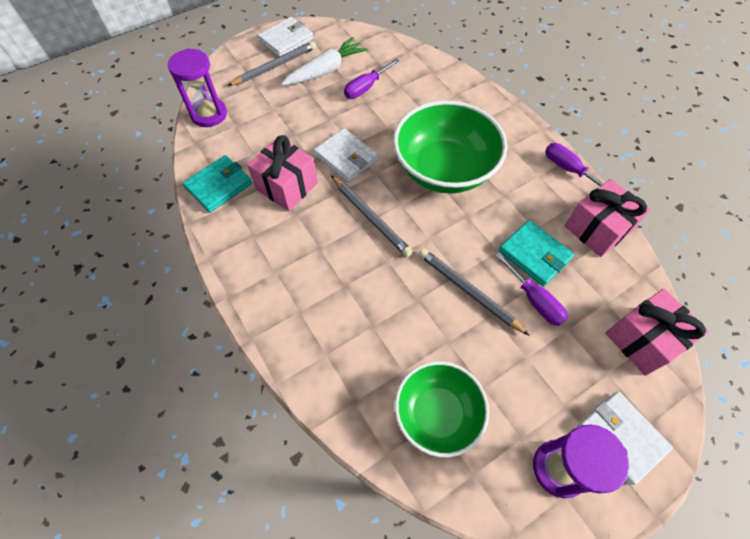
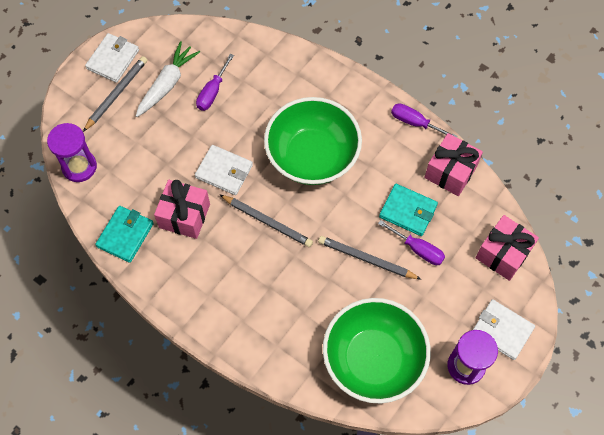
camera: 20 degrees left, 5 degrees up
green bowl [395,361,489,457] -> green bowl [323,298,431,404], size x1.56

